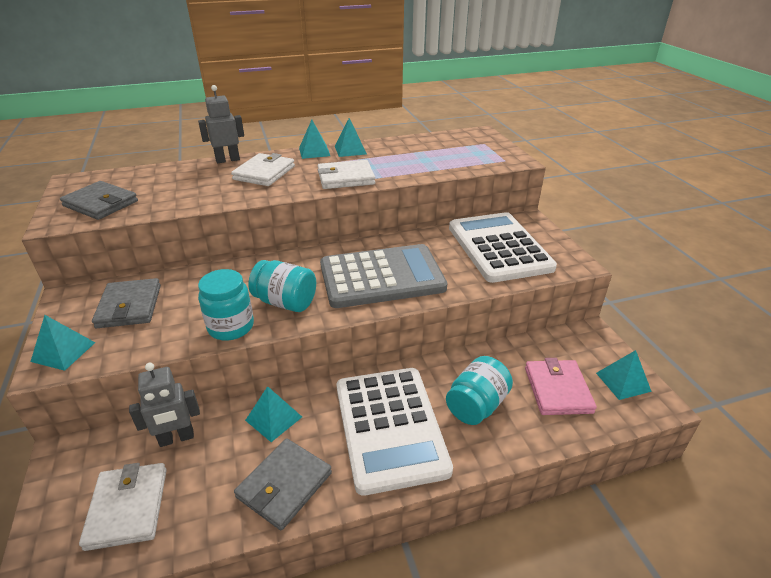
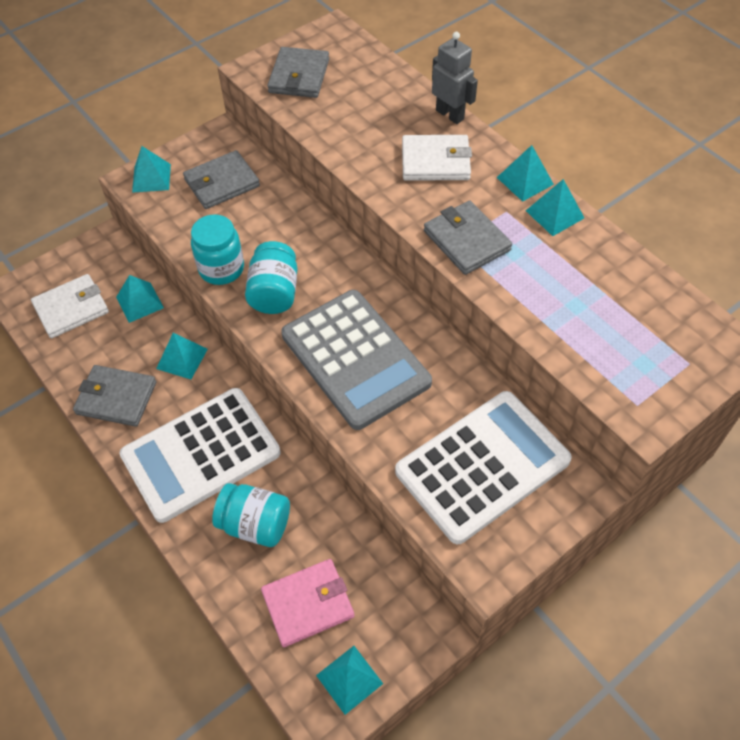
camera: 70 degrees right, 20 degrees up
grey robot [129,363,200,447] -> turquoise pyramid [116,275,164,323]
white wallet [318,160,375,189] -> grey wallet [424,201,512,275]

